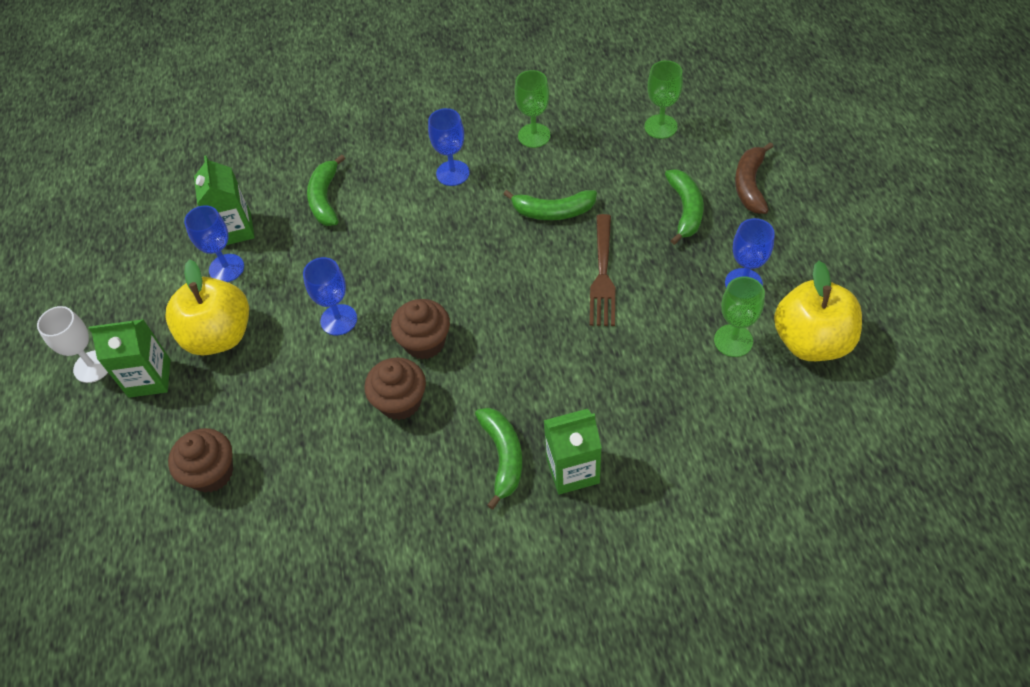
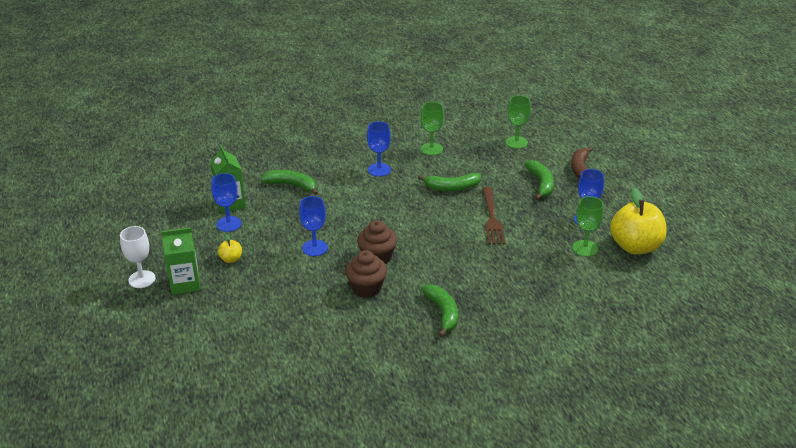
camera: 10 degrees left, 20 degrees down
yellow apple [165,259,249,355] -> yellow apple [218,234,242,263], size x0.44
brown cupcake [168,428,233,493] -> none
green banana [307,154,345,226] -> green banana turned 120 degrees clockwise [261,170,318,195]
green carton [544,409,602,495] -> none

